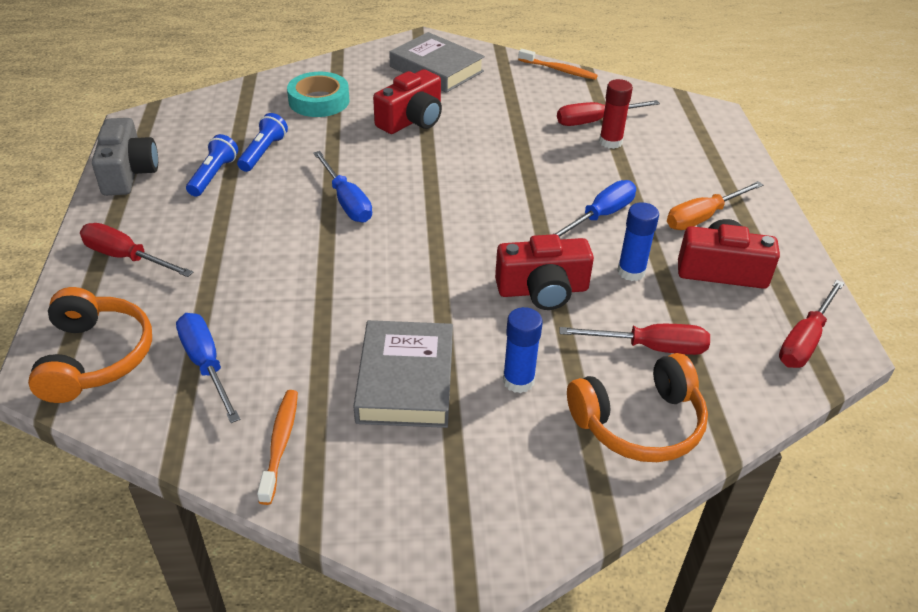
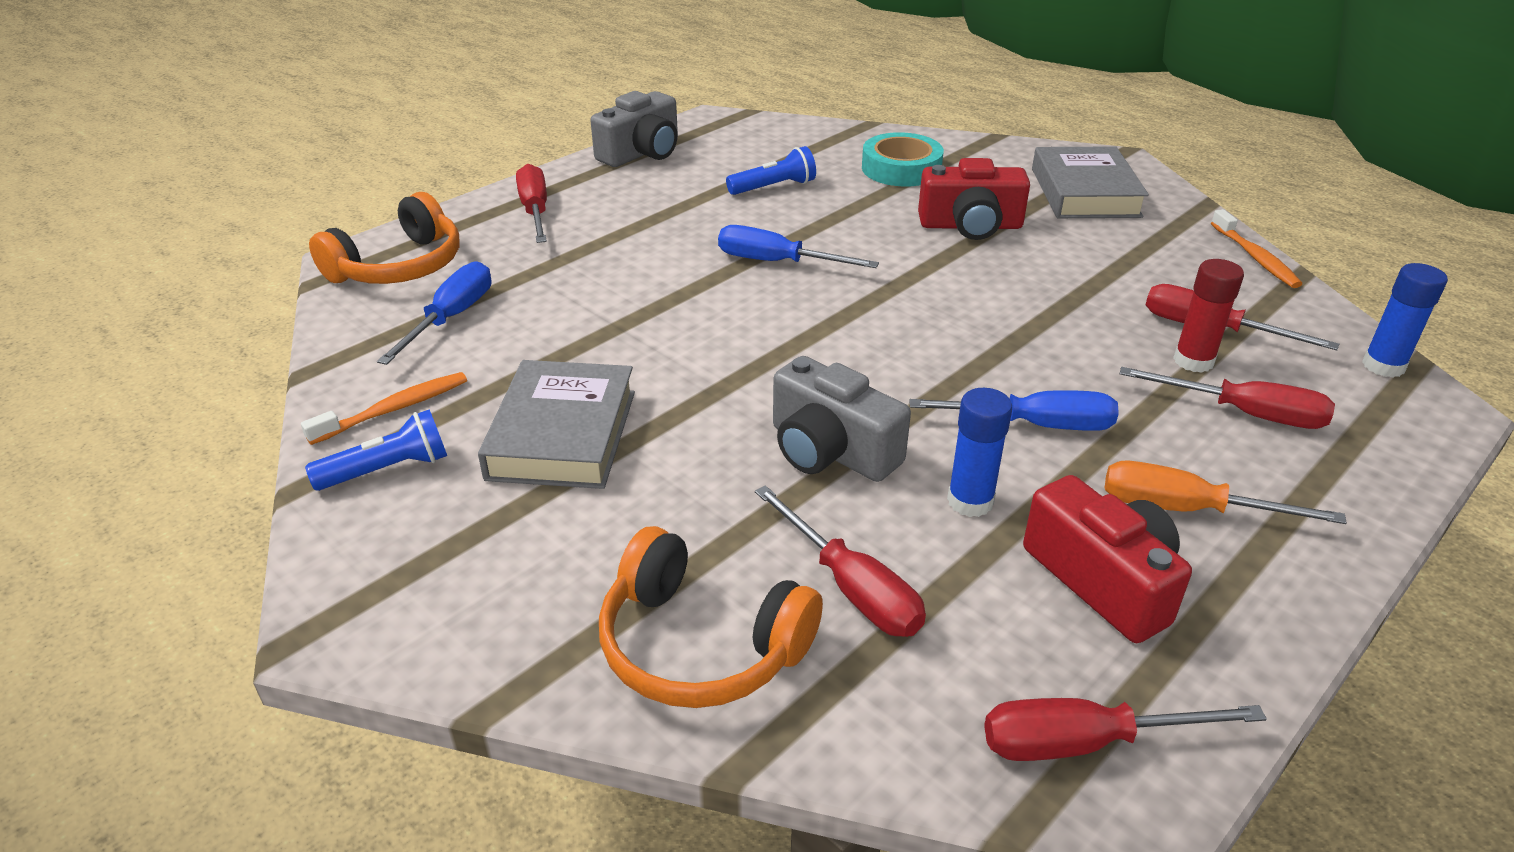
camera: 50 degrees right, 5 degrees down
blue flashlight [186,134,238,197] -> blue flashlight moved to [305,409,447,491]
blue screwdriver [313,151,372,223] -> blue screwdriver turned 90 degrees clockwise [718,225,879,268]
grey book [354,320,453,428] -> grey book turned 45 degrees counterclockwise [478,360,635,489]
red camera [495,234,594,310] -> grey camera [773,356,911,482]
blue glue stick [503,307,543,393] -> blue glue stick moved to [1362,263,1448,378]
none -> red screwdriver [1120,367,1335,429]

